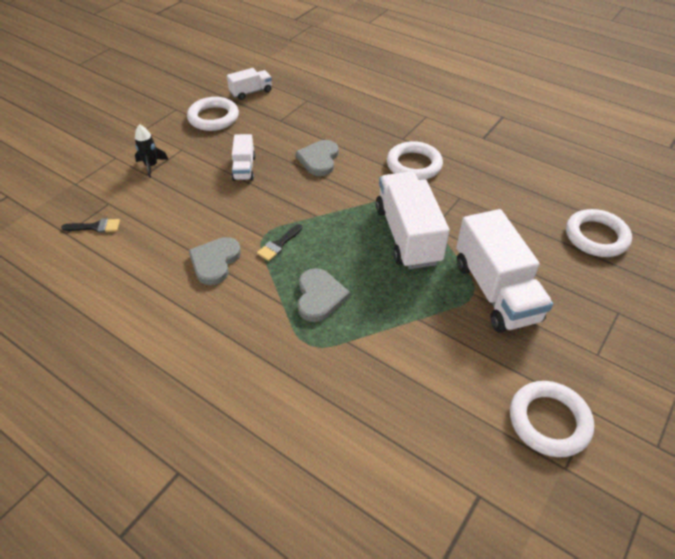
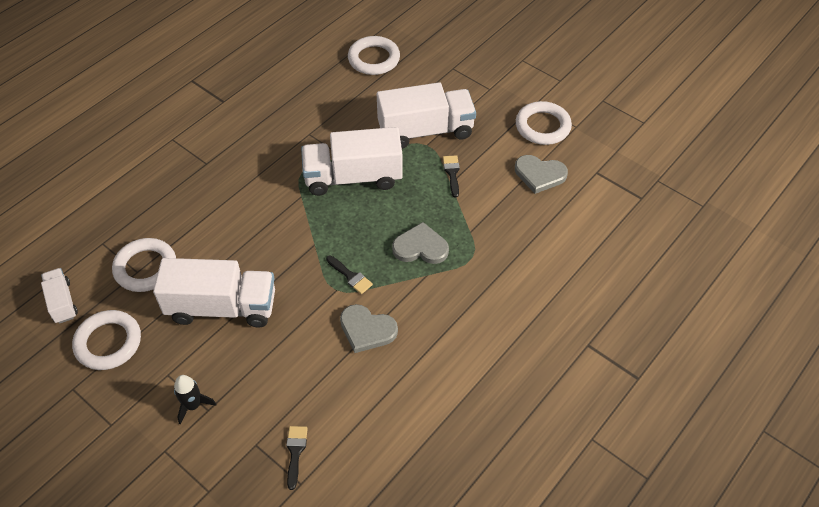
camera: 85 degrees left, 5 degrees up
white truck [232,134,256,181] -> white truck [153,258,275,328], size x1.95
grey heart [296,140,338,176] -> grey heart moved to [515,155,568,194]
white ring [387,141,443,180] -> white ring moved to [112,238,176,292]
none -> black brush [443,155,460,197]

